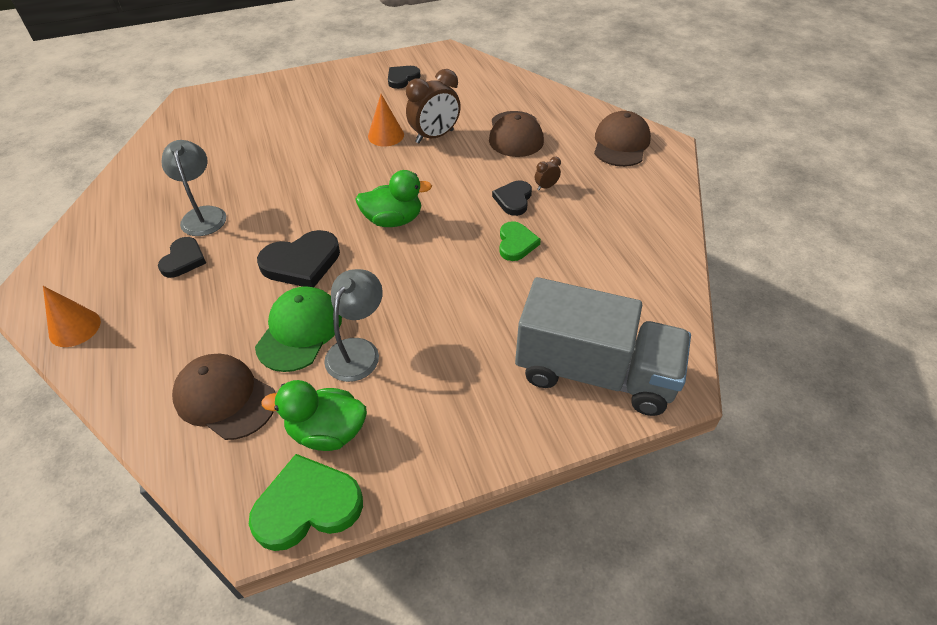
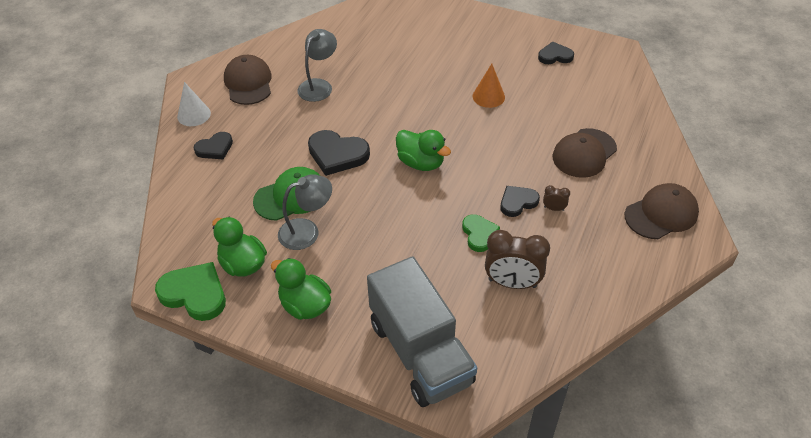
camera: 45 degrees right, 0 degrees up
orange cone [43,286,101,347] -> white cone [177,82,211,126]
black heart [158,237,206,278] -> black heart moved to [194,132,233,160]
brown cap [172,354,275,440] -> brown cap moved to [224,55,272,105]
brown clock [406,69,461,143] -> brown clock moved to [485,230,550,289]
green heart [499,221,541,261] -> green heart turned 60 degrees counterclockwise [462,214,500,252]
none -> green duck [271,258,331,320]

